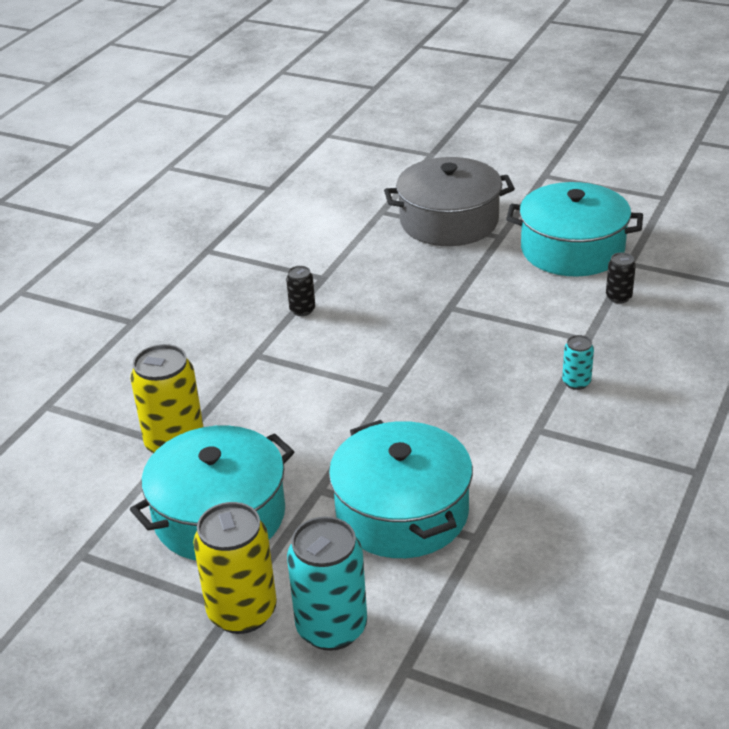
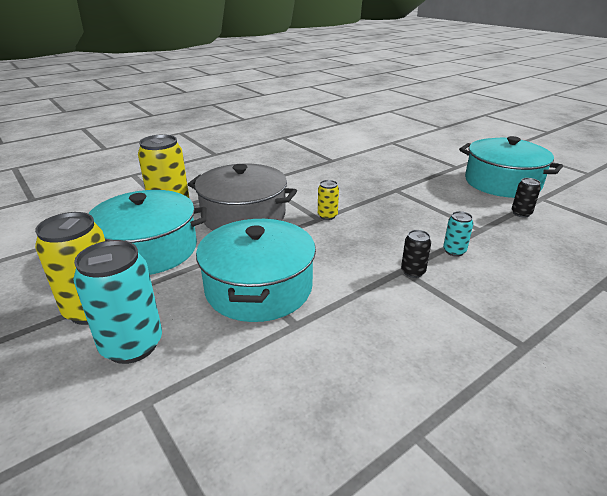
camera: 25 degrees right, 5 degrees down
black can [286,266,315,316] -> black can moved to [401,230,431,278]
grey pot [384,157,515,246] -> grey pot moved to [188,164,297,231]
none -> yellow can [318,180,339,220]

